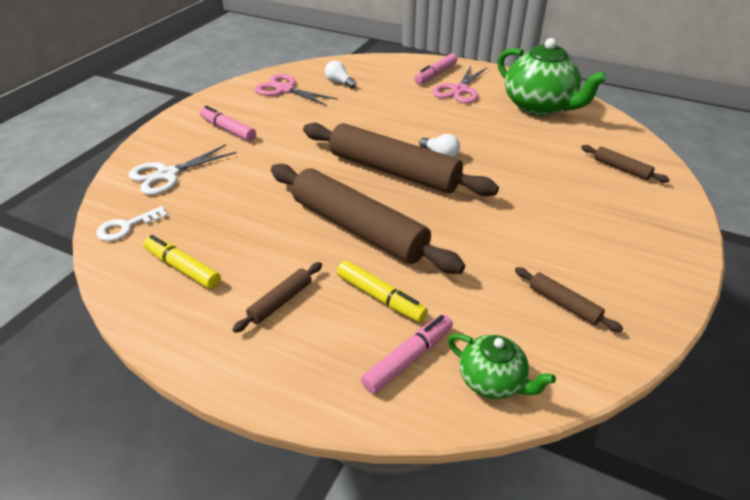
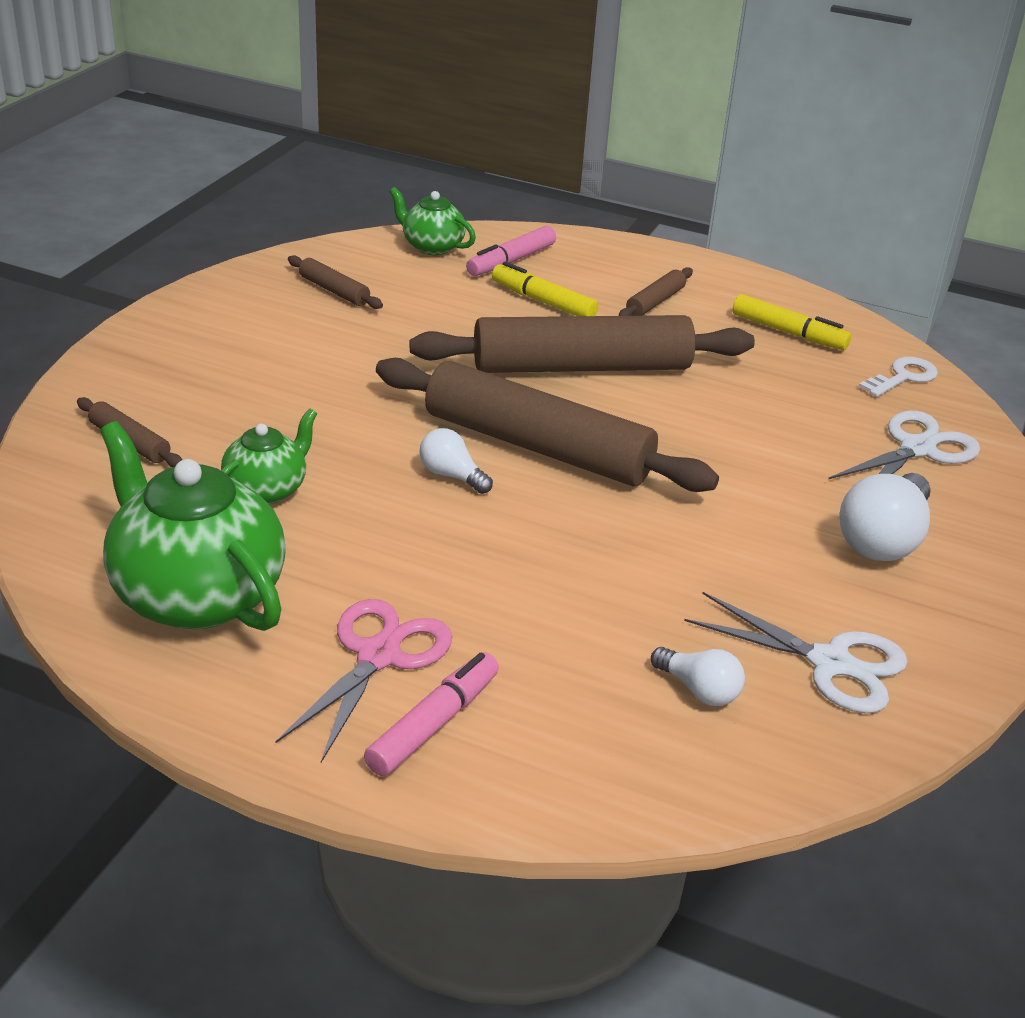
camera: 175 degrees right, 5 degrees down
pink marker [200,106,256,141] -> white light bulb [840,473,931,561]
pink scissors [254,74,338,106] -> white scissors [684,592,908,713]
brown rolling pin [271,164,465,274] -> brown rolling pin turned 45 degrees counterclockwise [410,315,755,373]
none -> green teapot [221,409,317,504]

